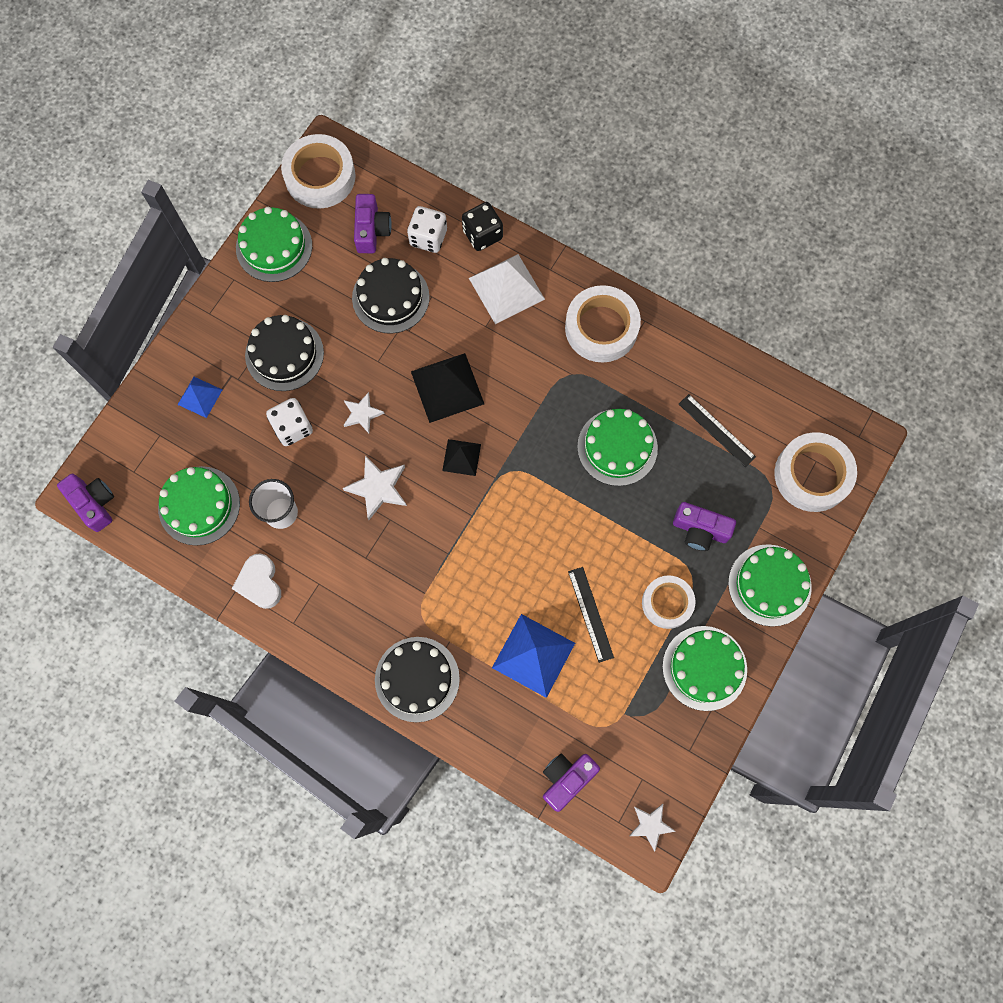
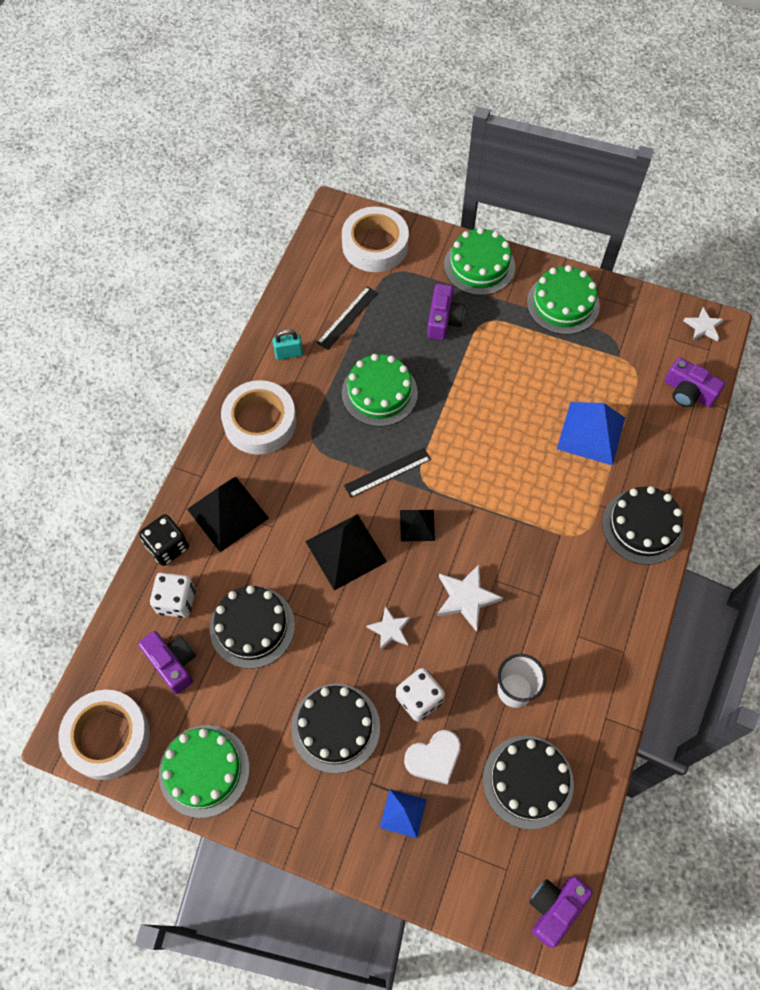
camera: 100 degrees left, 10 degrees down
green cake [158,466,240,546] -> black cake [483,736,574,830]
white heart [232,554,281,609] -> white heart moved to [404,730,461,785]
purple camera [354,194,392,253] -> purple camera turned 60 degrees clockwise [138,631,196,694]
white pyramid [469,254,545,324] -> black pyramid [187,476,269,552]
black ruler [568,567,614,663] -> black ruler moved to [344,448,431,498]
white tape [642,575,695,629] -> none
none -> turquoise padlock [273,329,303,360]

